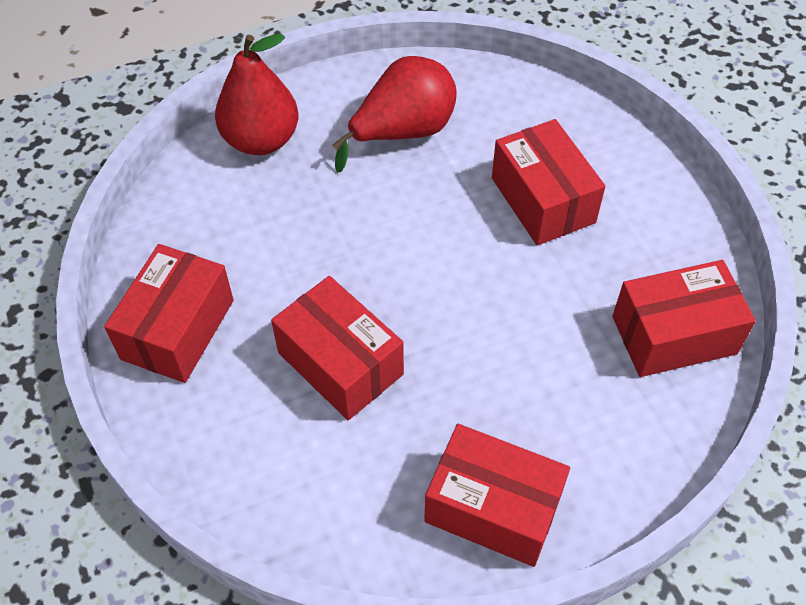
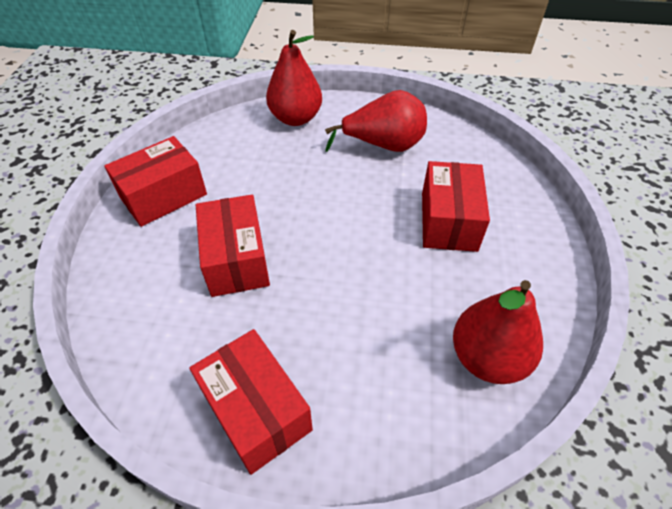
camera: 30 degrees right, 5 degrees down
red box [612,260,756,377] -> red pear [453,280,543,384]

